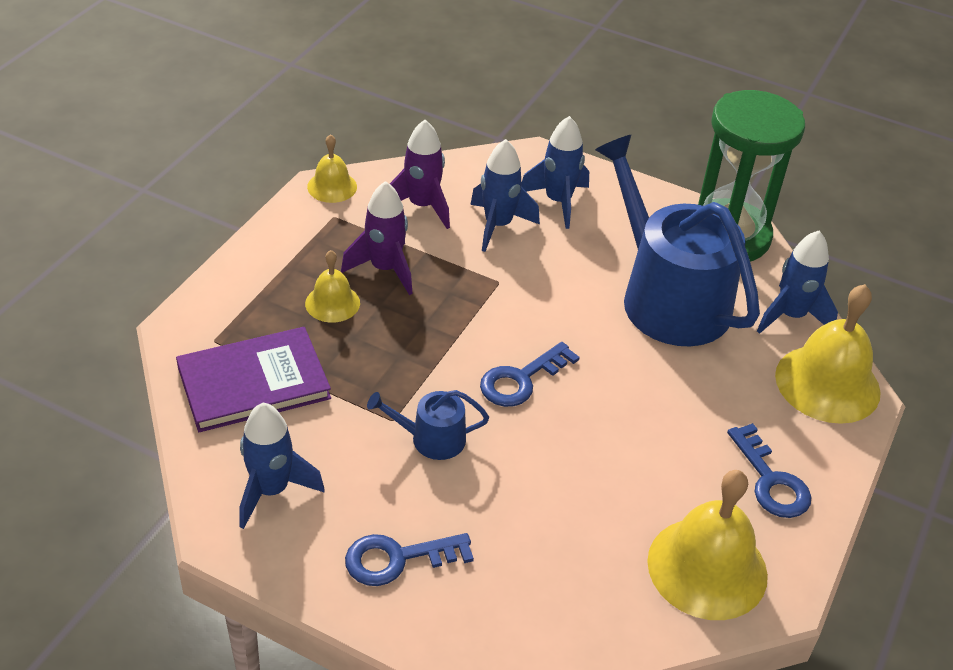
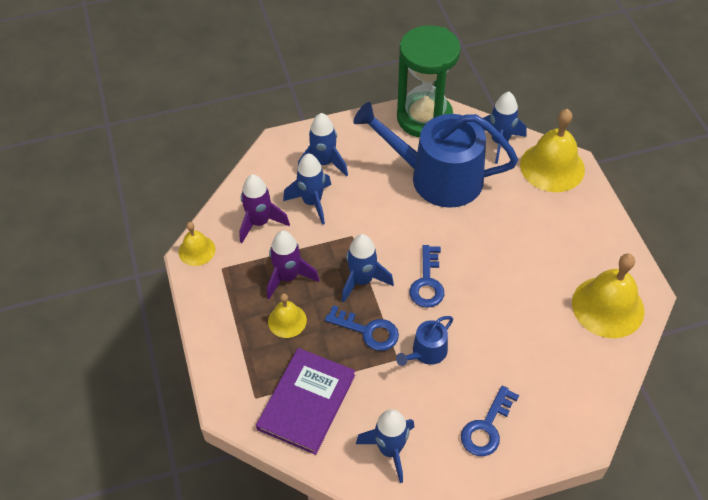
camera: 40 degrees left, 10 degrees up
blue key [727,423,811,518] -> blue key moved to [325,305,399,351]
none -> blue rocket [342,234,394,303]

